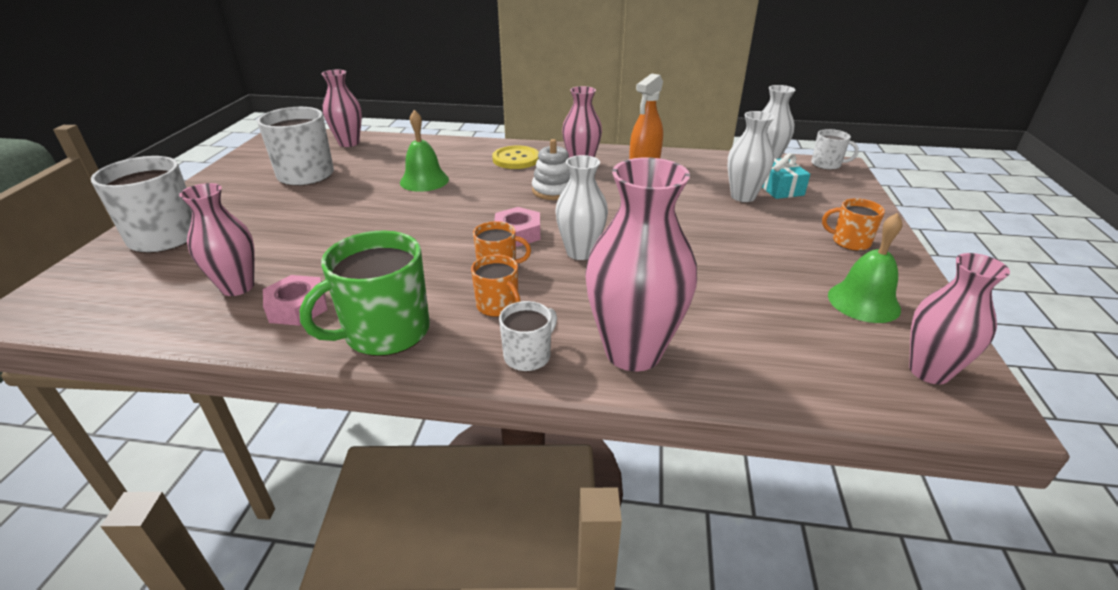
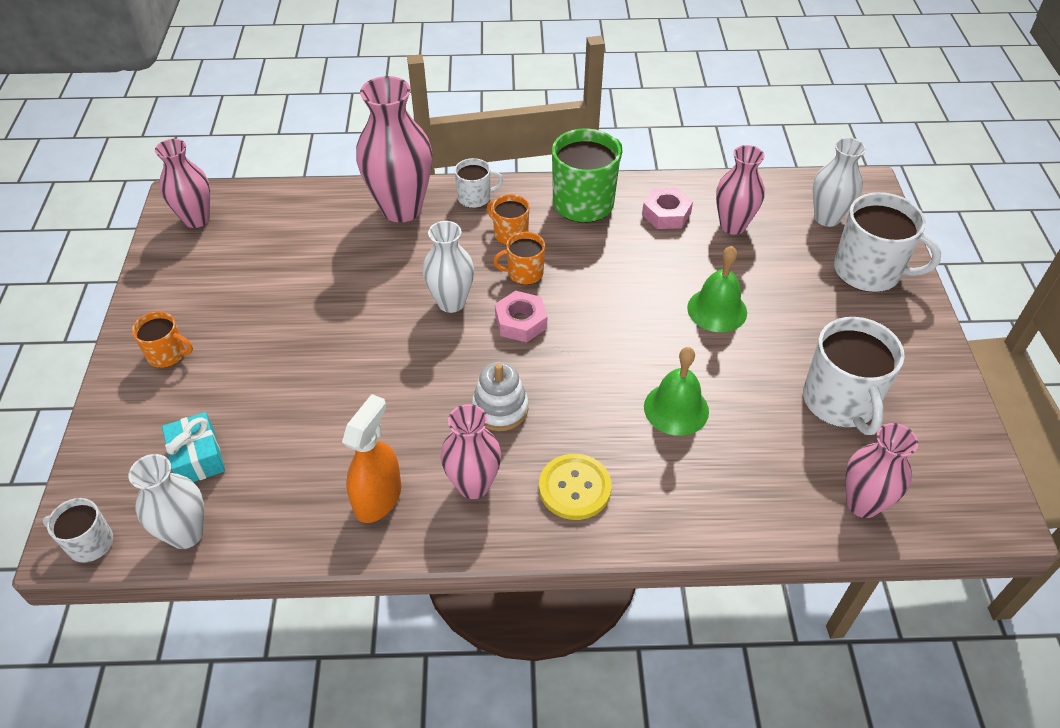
camera: 170 degrees right, 15 degrees up
white mug [499,301,557,372] -> white mug turned 135 degrees counterclockwise [454,158,503,208]
white vase [727,111,774,202] -> white vase moved to [813,137,866,227]
green bell [828,213,902,323] -> green bell moved to [687,246,747,332]

